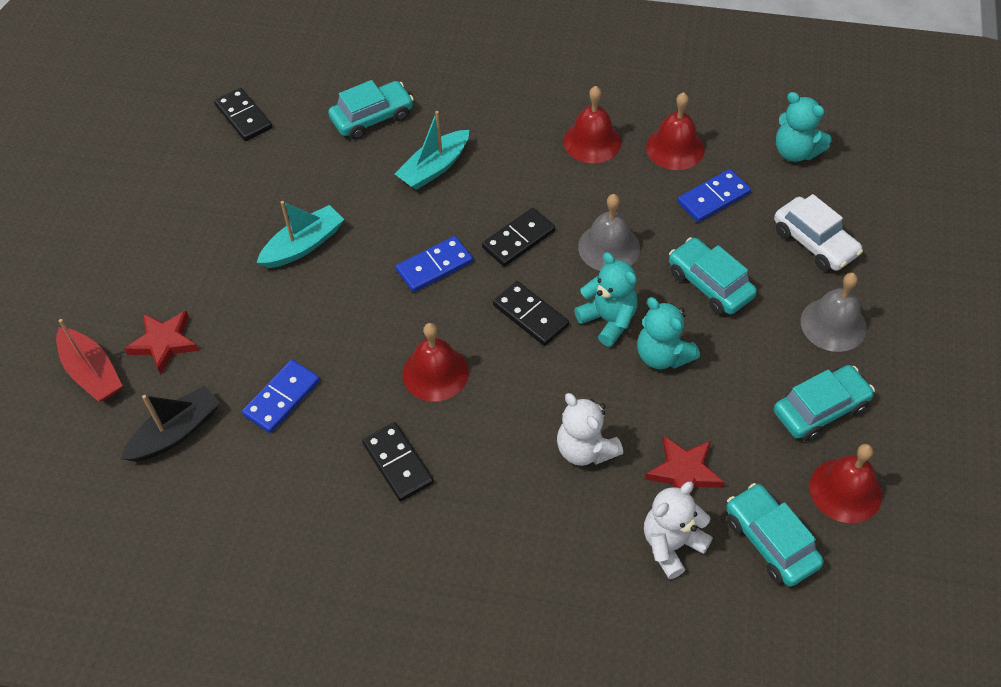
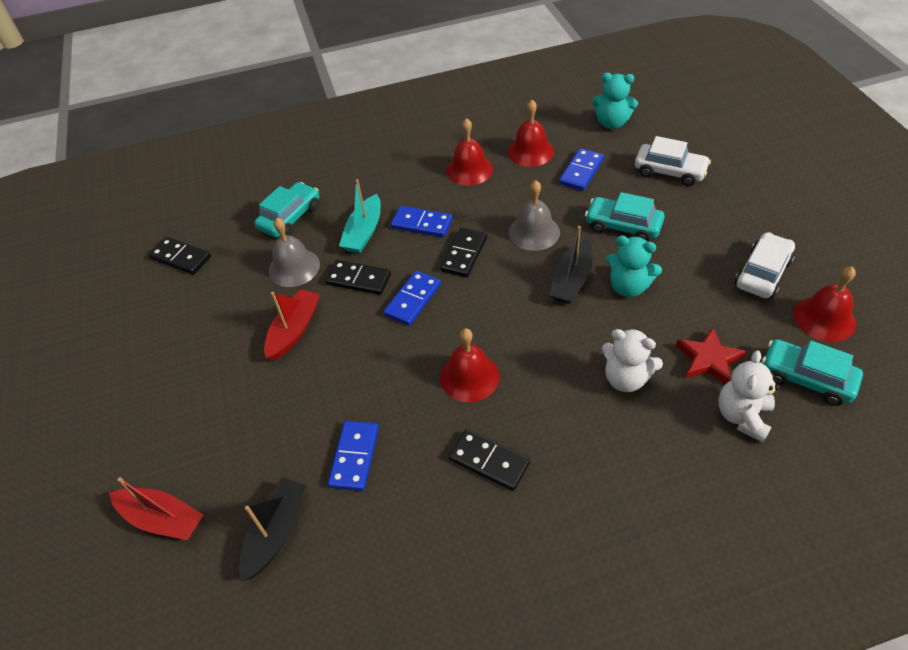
camera: 25 degrees left, 5 degrees down
red star [124,311,199,374] -> none
turquoise boat [256,201,344,268] -> red boat [264,289,320,360]
black domino [493,281,569,346] -> black domino moved to [325,260,391,295]
turquoise teddy bear [574,252,638,347] -> black boat [550,226,593,304]
turquoise car [774,365,875,441] -> white car [735,232,795,298]
grey bell [801,273,867,352] -> grey bell moved to [268,218,320,287]
none -> blue domino [391,206,453,237]

